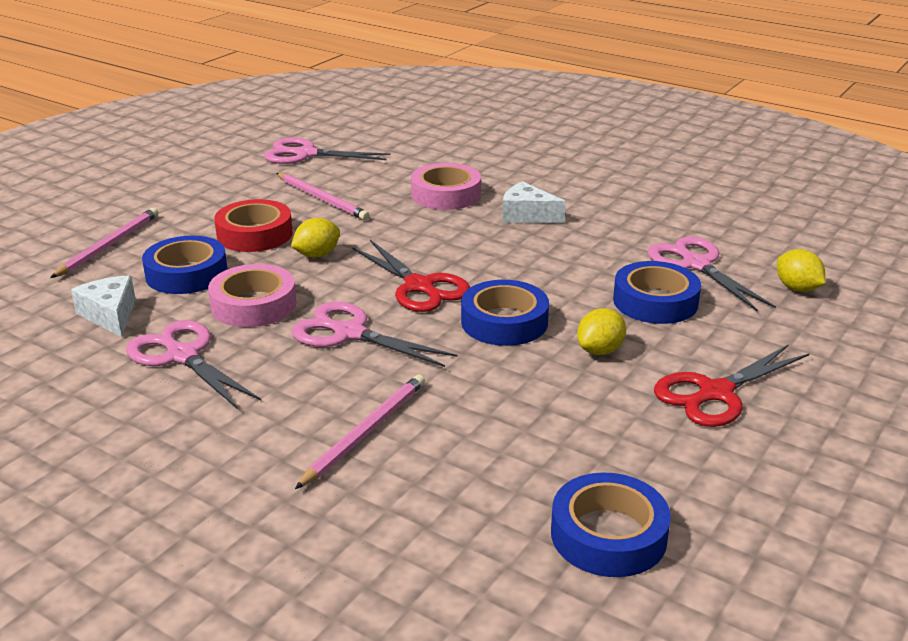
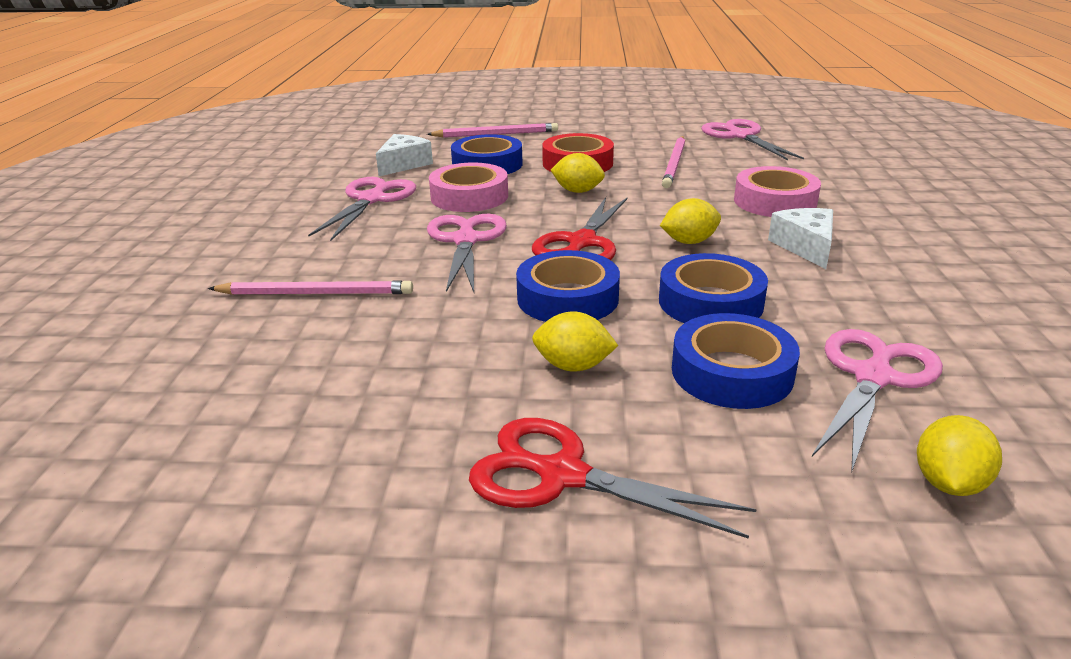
camera: 60 degrees right, 0 degrees up
blue tape [551,473,671,577] -> blue tape moved to [659,253,768,323]
none -> yellow lemon [660,198,721,244]

